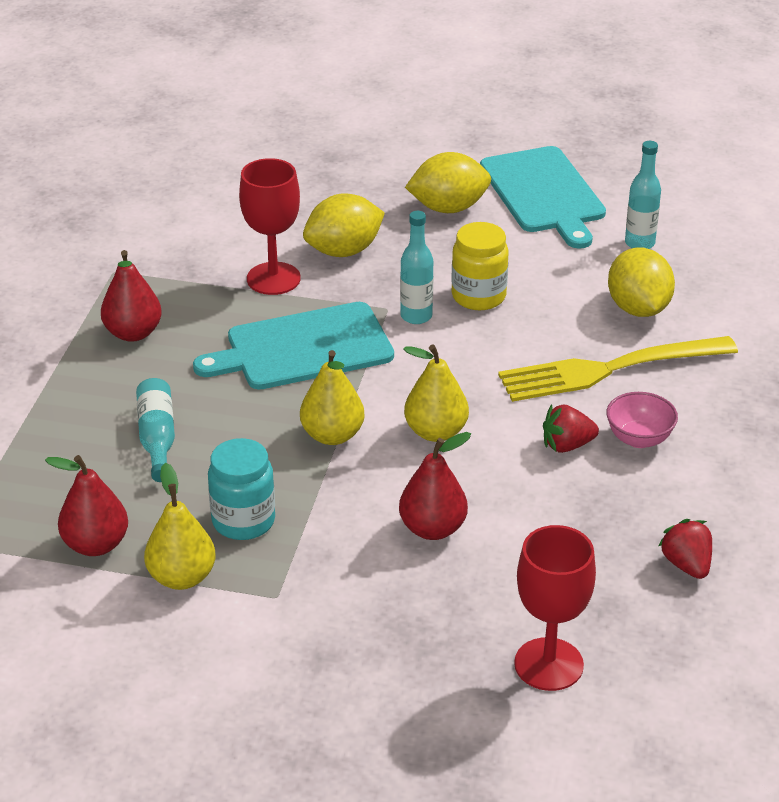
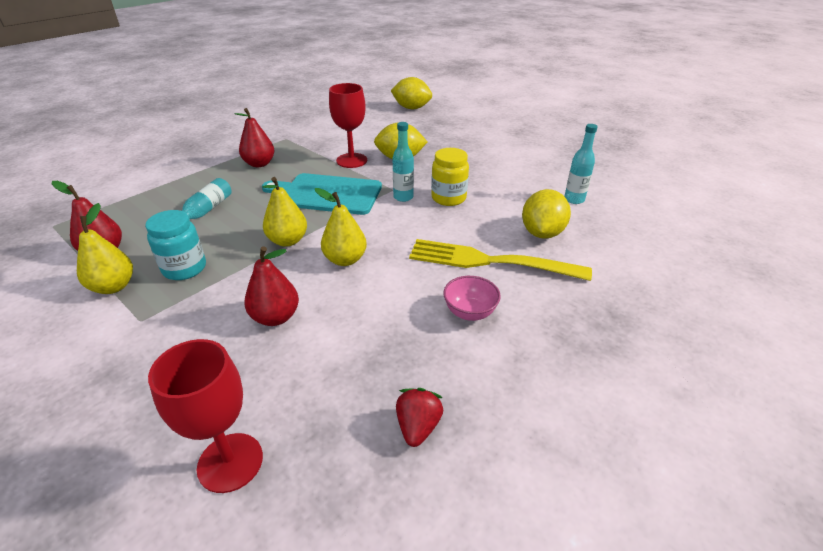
camera: 30 degrees right, 0 degrees up
yellow lemon [405,152,491,213] -> yellow lemon moved to [391,77,432,109]
turquoise cutting board [480,146,606,249] -> none
red strawberry [543,404,599,453] -> none

